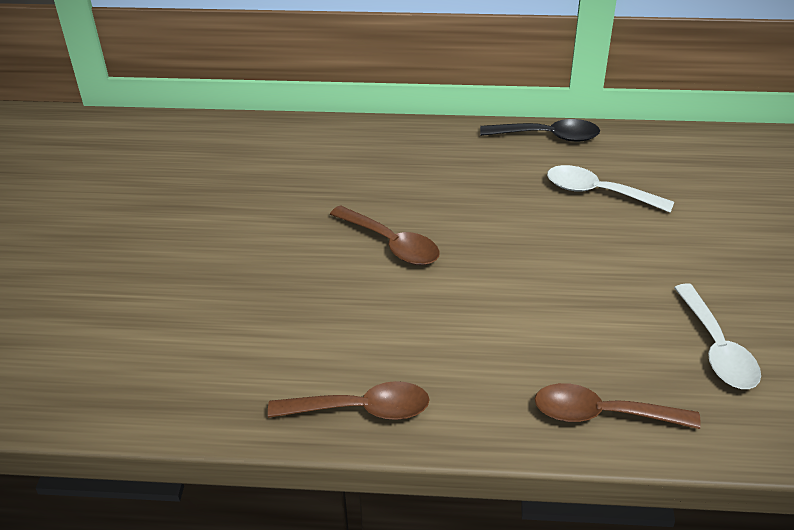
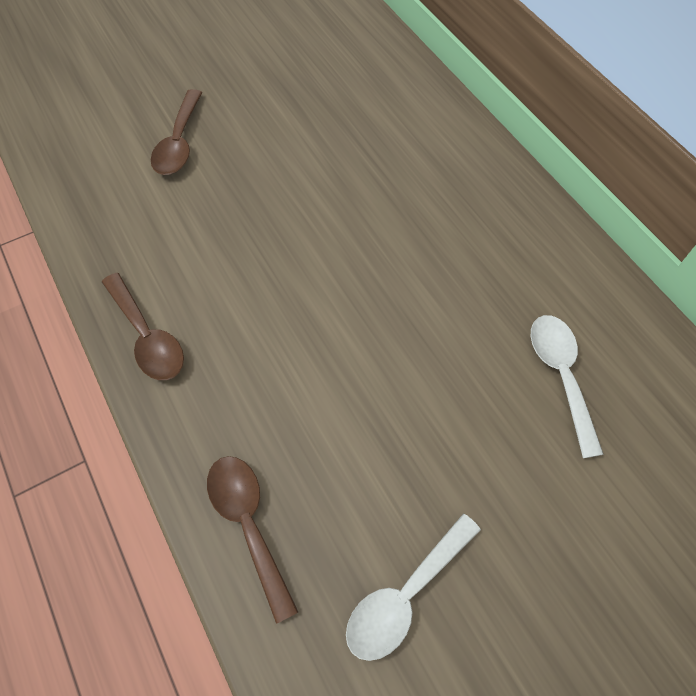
camera: 55 degrees right, 20 degrees up
brown spoon [330,205,440,265] -> brown spoon moved to [151,89,202,175]
black spoon [480,119,600,142] -> none

